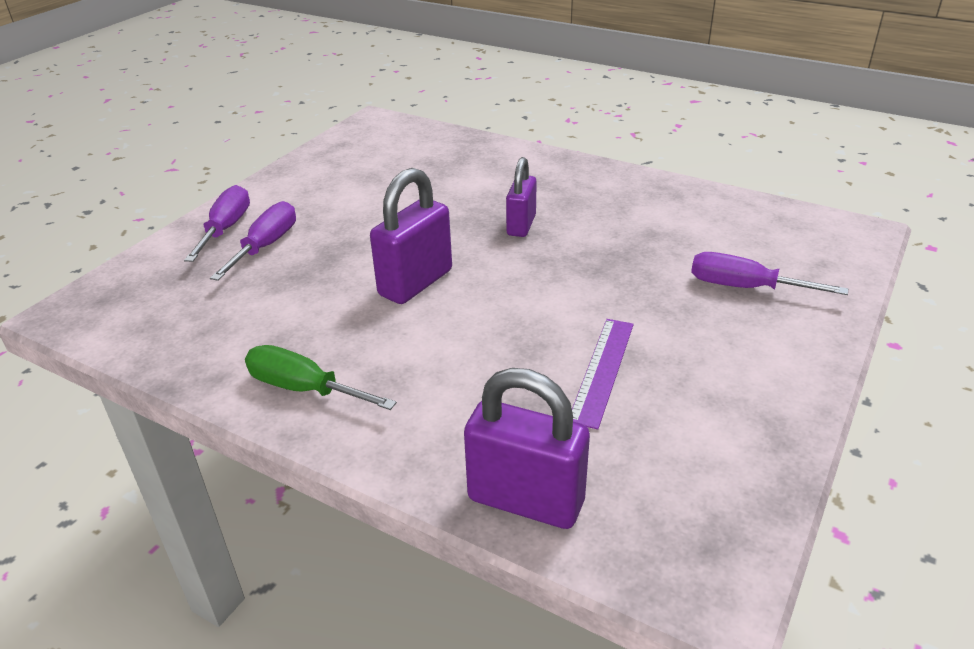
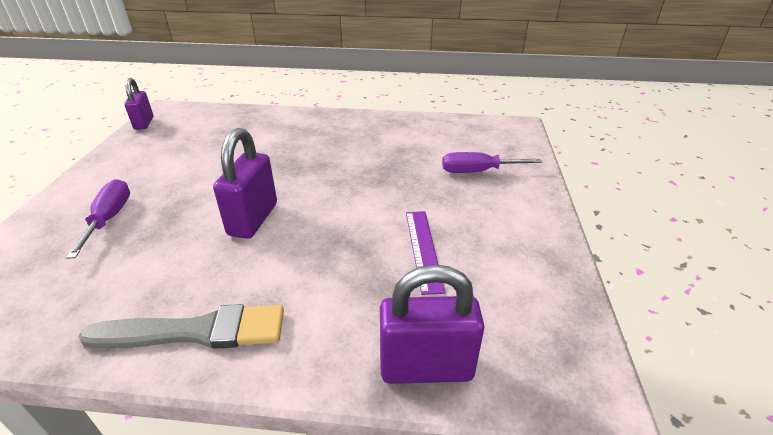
camera: 25 degrees left, 0 degrees up
purple screwdriver [184,185,250,262] -> none
green screwdriver [245,345,397,410] -> grey brush [78,304,284,349]
purple padlock [506,157,537,237] -> purple padlock moved to [124,78,153,130]

